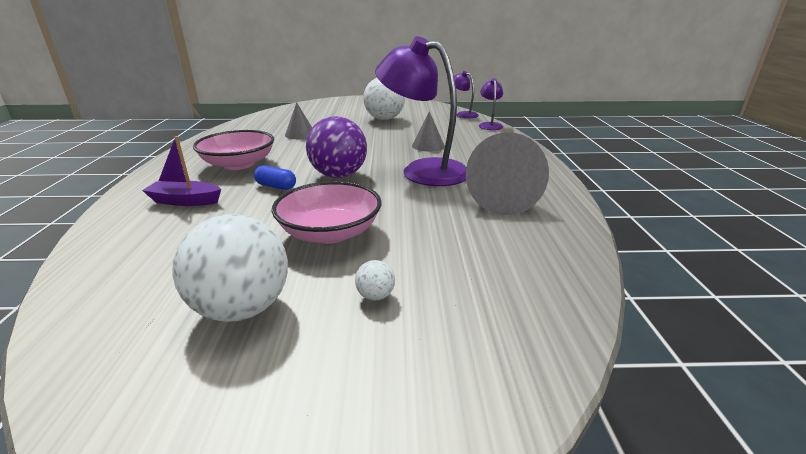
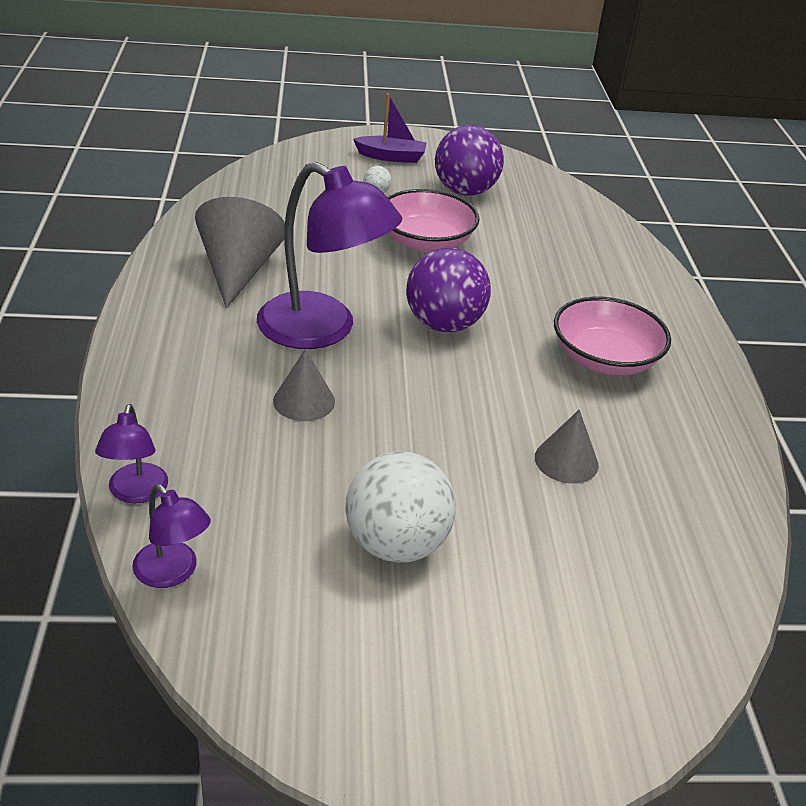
camera: 175 degrees right, 10 degrees up
purple boat [142,136,221,206] -> purple boat moved to [353,93,427,163]
white ball [172,214,288,322] -> purple ball [435,125,504,196]
blue capsule [254,165,296,190] -> none

